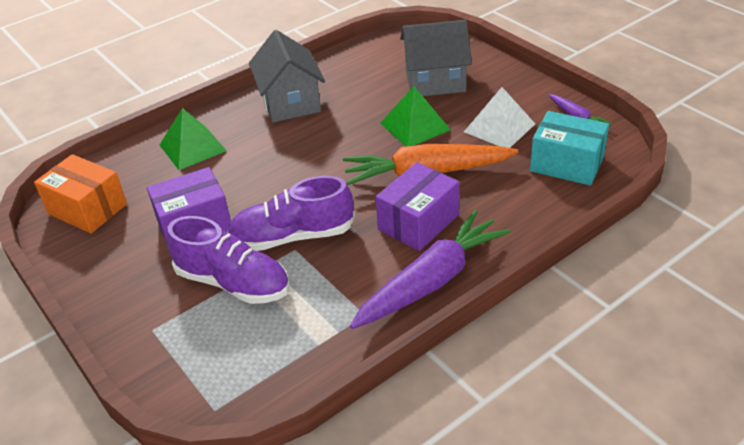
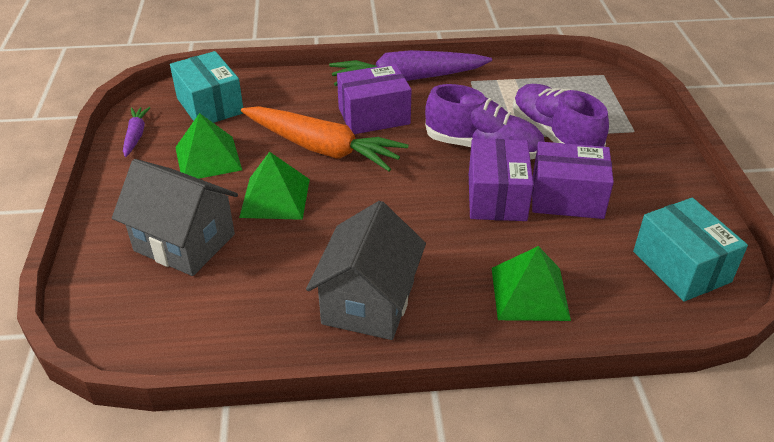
camera: 150 degrees left, 0 degrees up
orange box [34,154,127,233] -> turquoise box [633,198,748,301]
white pyramid [464,87,535,148] -> green pyramid [175,113,242,179]
none -> purple box [469,139,534,221]

